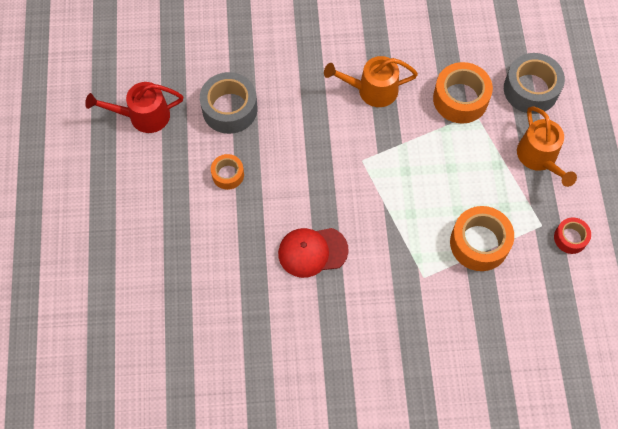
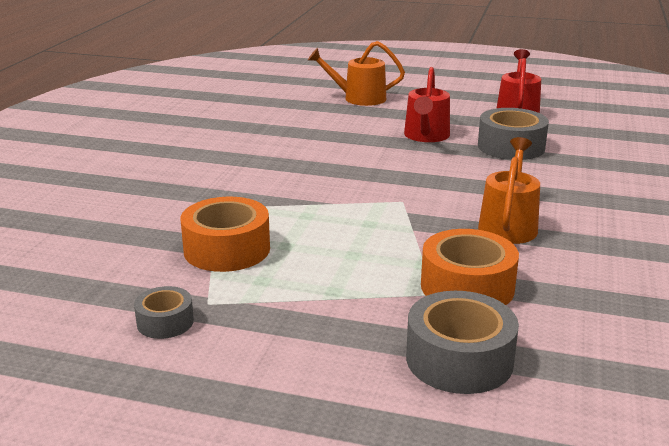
camera: 110 degrees right, 40 degrees down
orange tape [211,154,244,190] -> red watering can [404,67,450,142]
red cap [278,228,349,278] -> none
orange watering can [517,106,577,187] -> orange watering can moved to [308,41,405,106]
red tape [554,217,591,254] -> grey tape [134,286,194,339]

